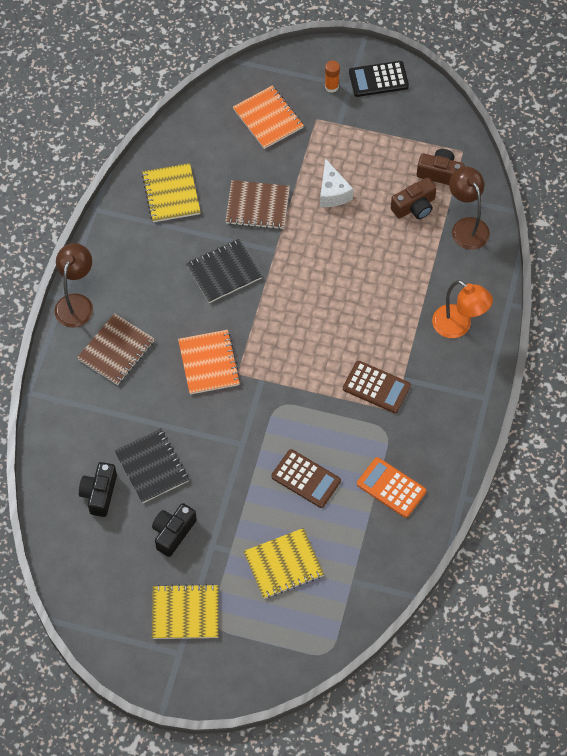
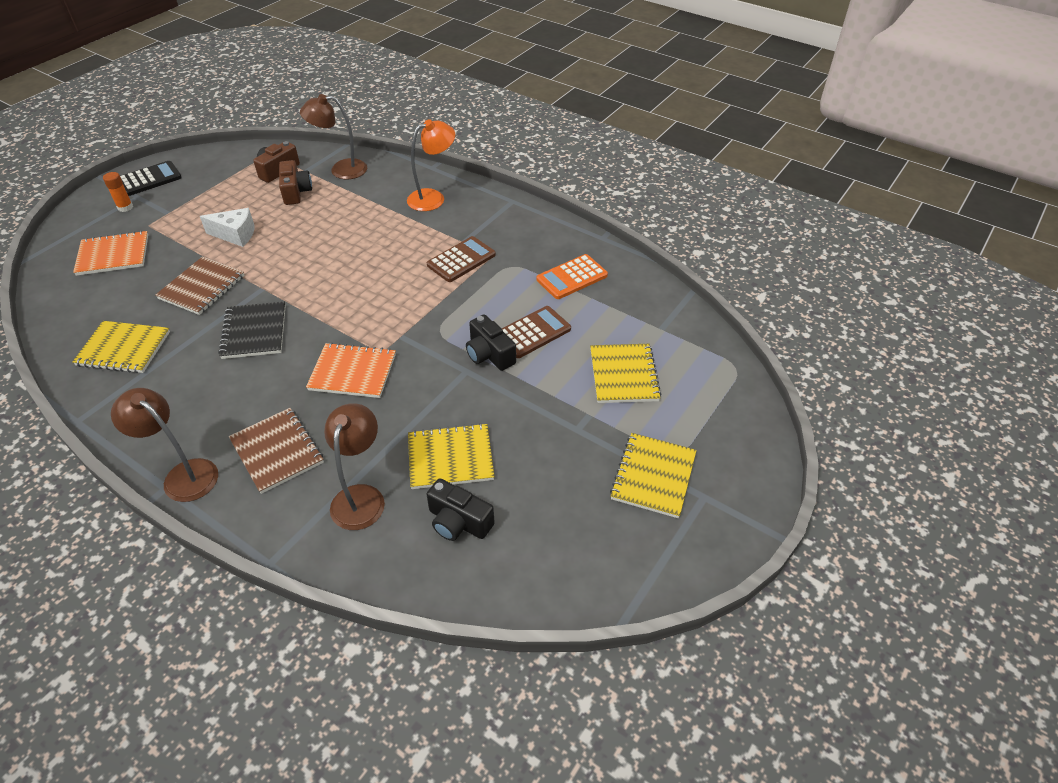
camera: 70 degrees left, 15 degrees down
black notebook [114,428,189,503] -> yellow notebook [408,423,495,489]
black camera [152,503,197,557] -> black camera moved to [466,314,516,371]
black calculator [349,61,409,97] -> black calculator turned 135 degrees counterclockwise [120,161,182,196]
none -> brown lamp [324,403,385,530]

